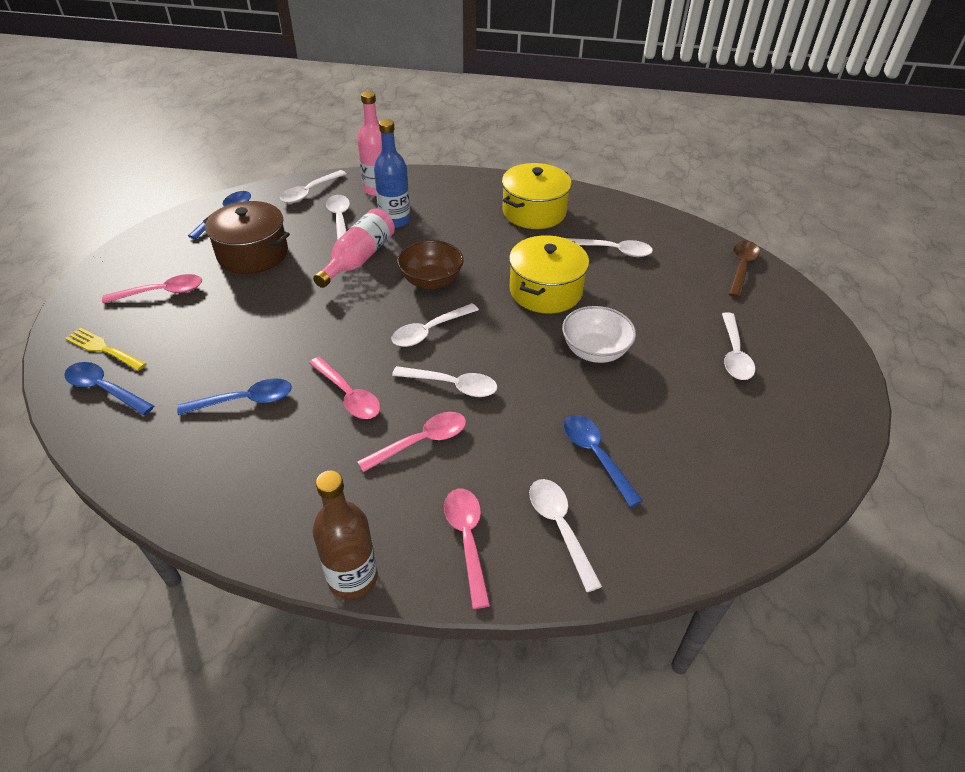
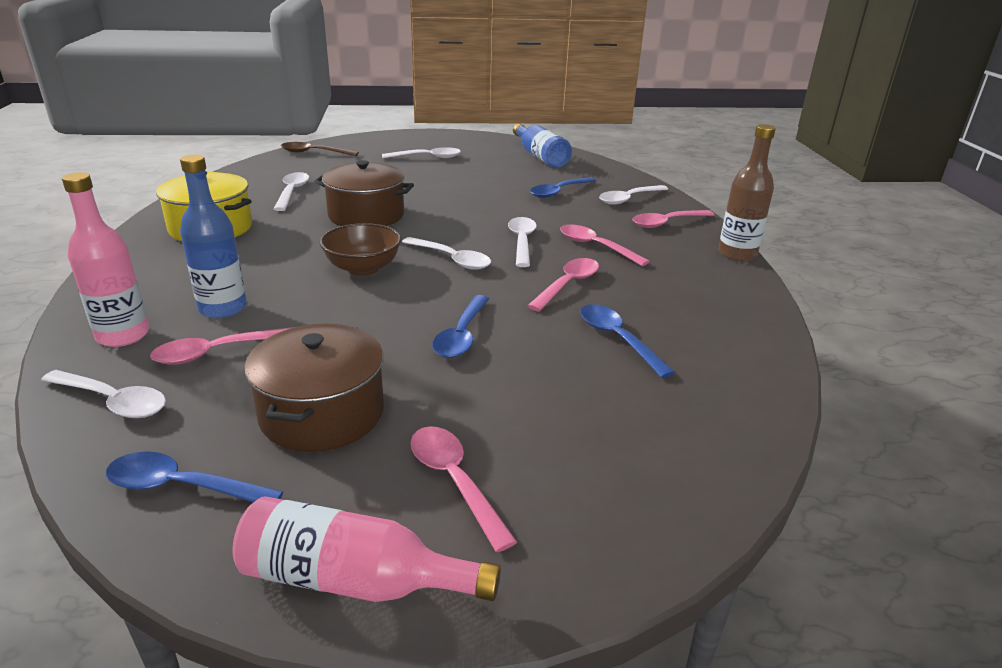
camera: 105 degrees left, 15 degrees down
blue spoon [64,362,154,415] -> blue spoon moved to [432,295,489,358]
yellow fork [65,328,147,371] -> none
pink bottle [313,208,395,288] -> pink bottle moved to [232,496,501,602]
white spoon [326,195,350,240] -> pink spoon [150,327,295,365]
yellow pot [509,235,589,313] -> brown pot [314,160,414,226]
white bowl [562,306,636,363] -> none
none -> blue bottle [513,123,572,168]

